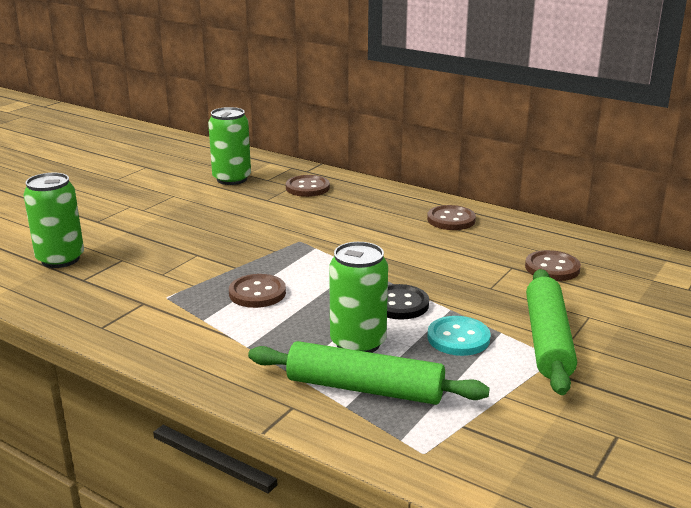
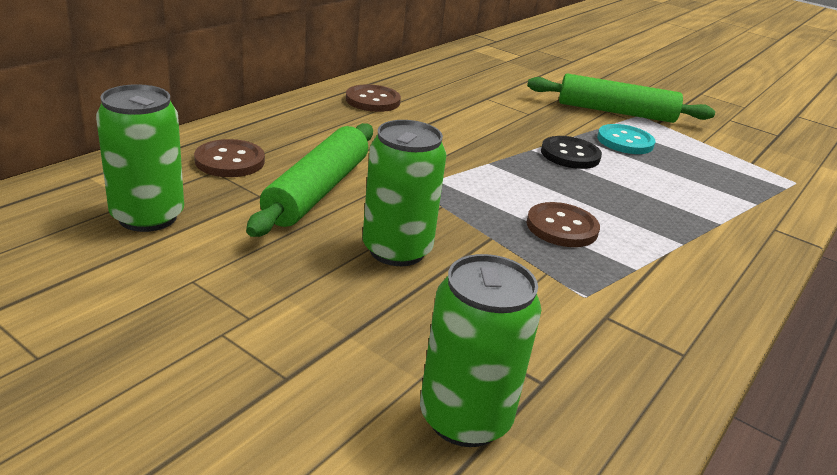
camera: 90 degrees left, 5 degrees up
green rolling pin [248,341,490,405] -> green rolling pin moved to [246,123,373,237]
green can [329,242,388,353] -> green can moved to [363,120,447,266]
brown button [525,250,581,281] -> none

